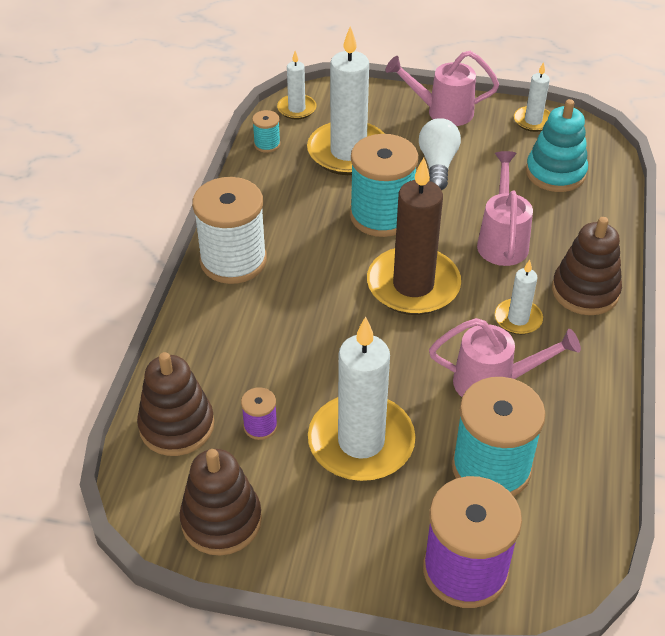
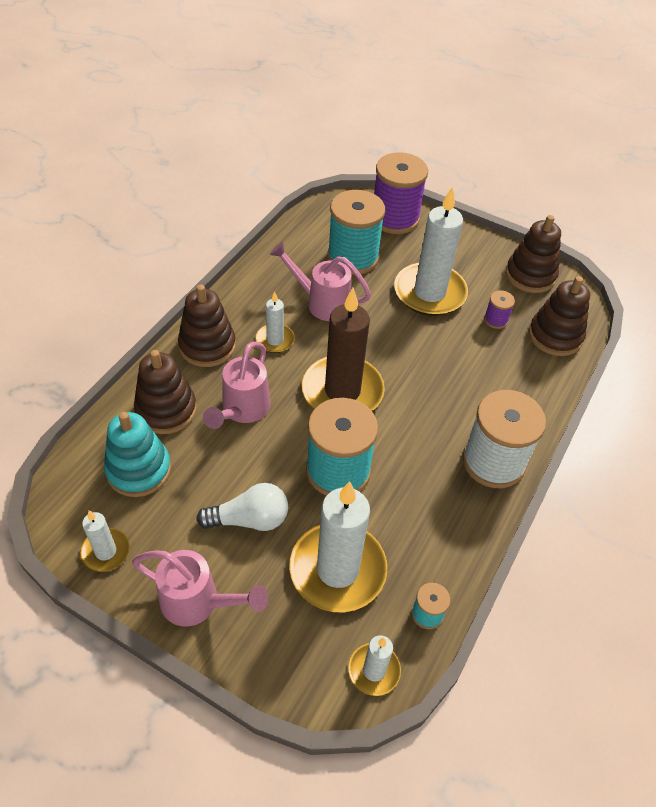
camera: 165 degrees left, 5 degrees up
white light bulb [419,118,461,190] -> white light bulb turned 120 degrees counterclockwise [196,483,288,531]
none -> brown stacking toy [134,350,197,434]

